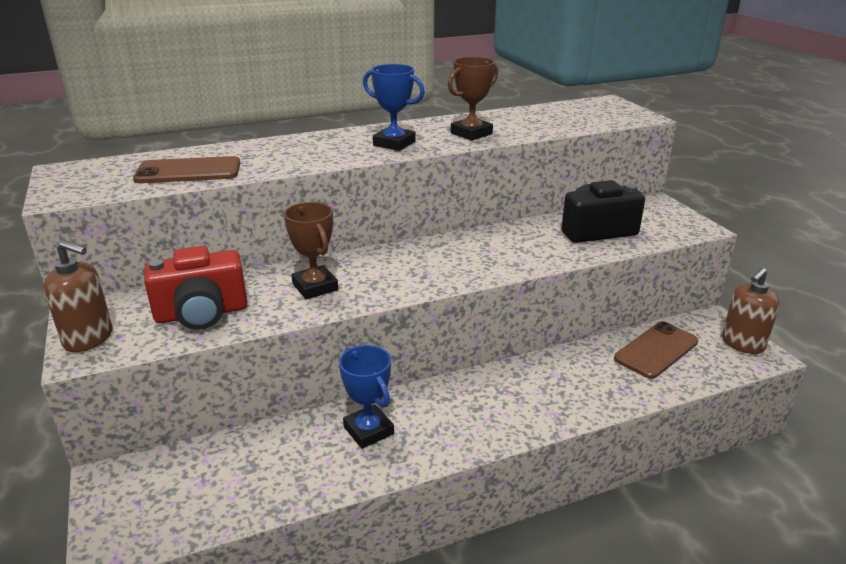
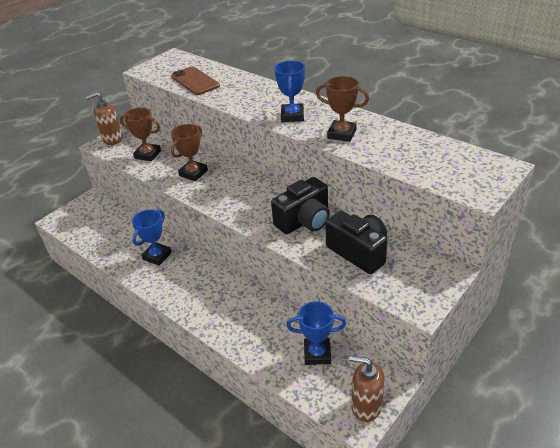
camera: 65 degrees right, 10 degrees up
brown soap dispenser [44,240,112,352] -> brown soap dispenser turned 75 degrees clockwise [86,92,123,145]
red camera [144,246,247,330] -> brown trophy [120,108,161,161]
brown phone [614,321,699,379] -> blue trophy [286,301,346,365]
none -> black camera [271,177,330,234]

